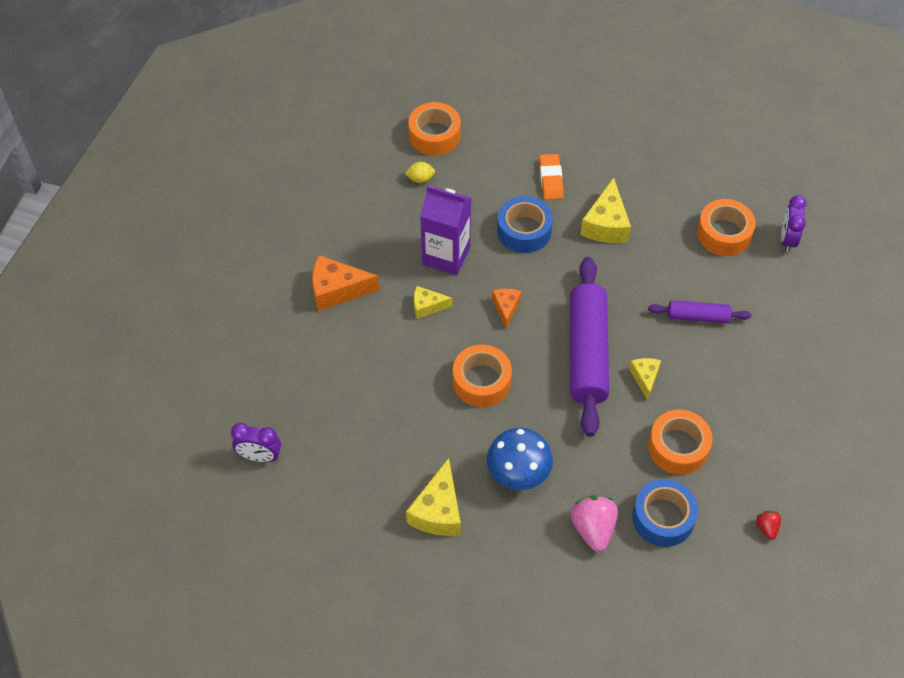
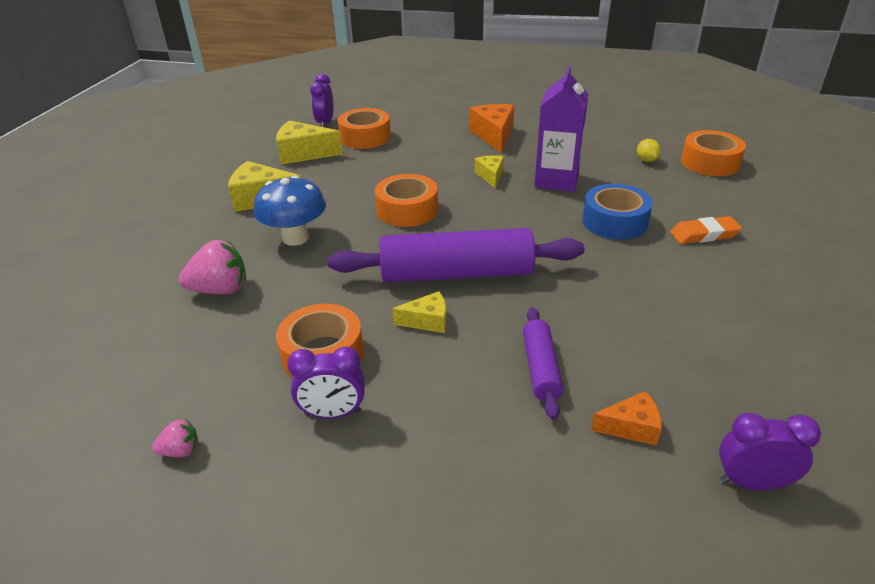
camera: 85 degrees right, 20 degrees down
orange cheese [492,289,522,329] -> orange cheese moved to [591,391,662,446]
yellow cheese [580,178,631,243] -> yellow cheese moved to [276,120,343,165]
blue tape [632,479,699,547] -> none
orange tape [697,199,756,256] -> orange tape moved to [338,108,391,149]
red strawberry [756,511,781,540] -> pink strawberry [152,419,199,457]
none -> purple clock [287,347,365,418]

